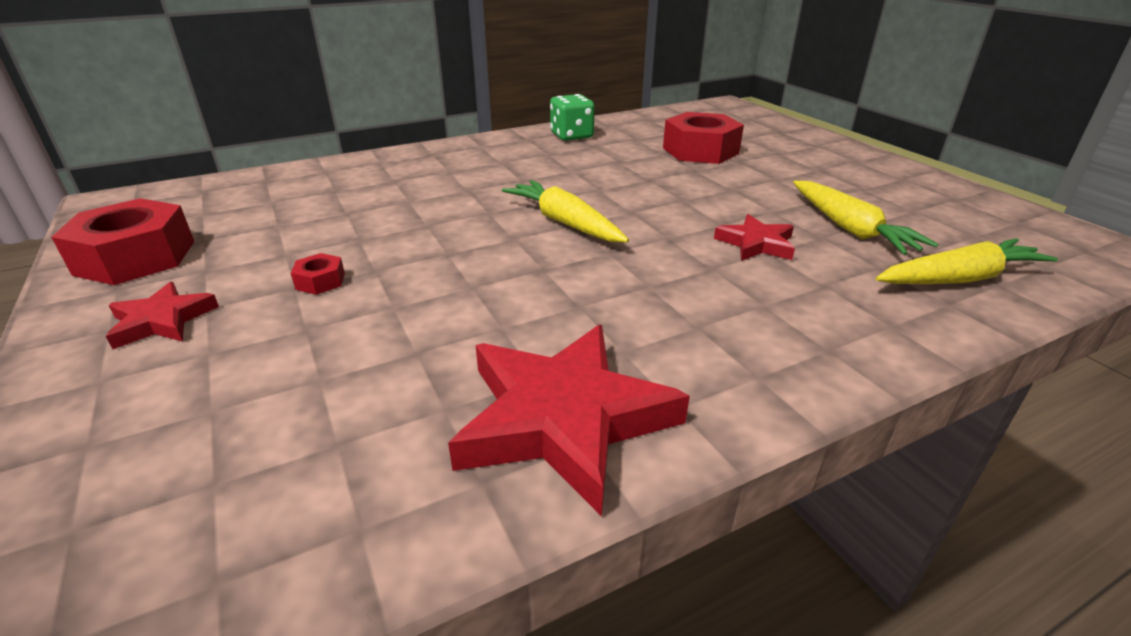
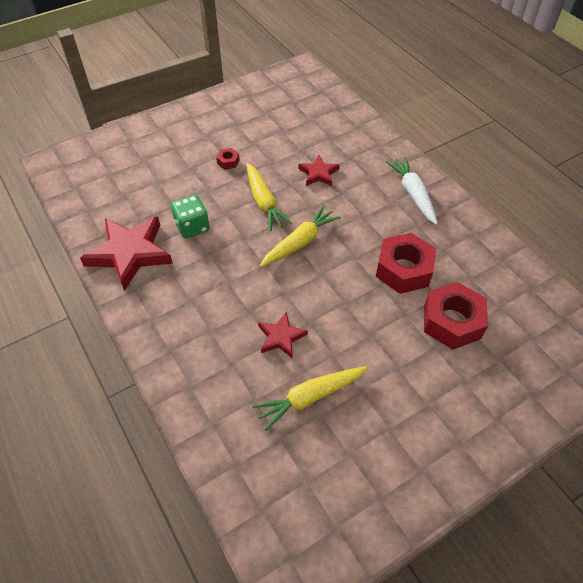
camera: 85 degrees right, 20 degrees up
red nut [51,198,195,285] -> red nut moved to [376,232,436,294]
red star [106,282,219,349] -> red star moved to [298,155,340,186]
green dice [550,94,595,141] -> green dice moved to [171,195,210,239]
yellow carrot [876,238,1058,284] -> yellow carrot moved to [246,163,292,231]
none -> white carrot [386,156,438,225]

